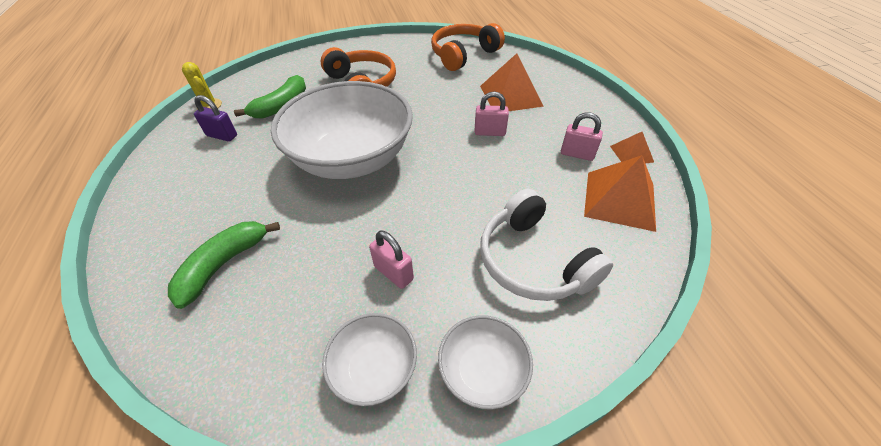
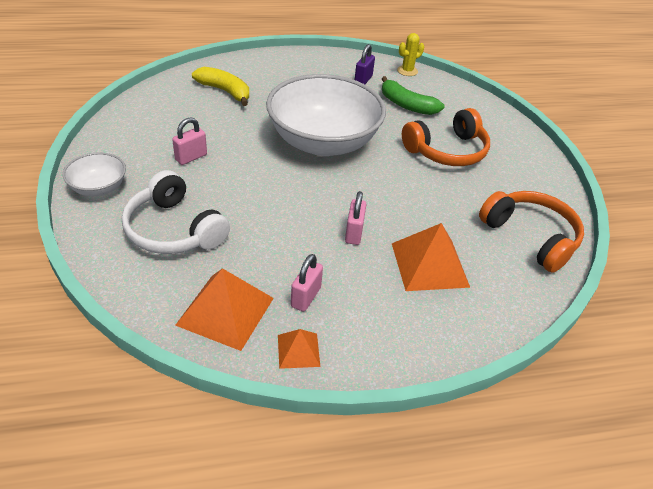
camera: 90 degrees right, 5 degrees down
green banana [168,221,280,309] -> yellow banana [192,67,249,106]
white bowl [322,313,417,406] -> none
white headphones [480,189,613,301] -> white headphones turned 105 degrees counterclockwise [122,170,230,254]

